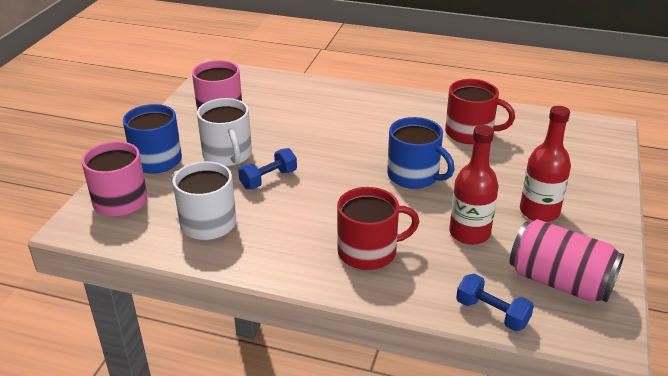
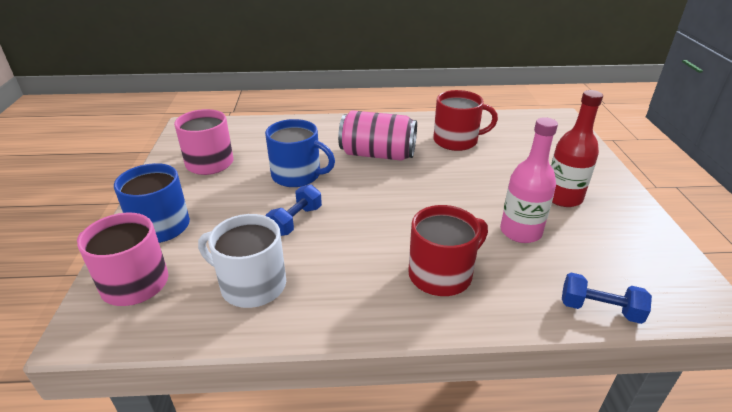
camera: 20 degrees left, 0 degrees up
white mug [197,98,252,166] -> none
blue mug [387,117,455,189] -> blue mug moved to [265,119,335,187]
red bottle [449,125,498,245] -> pink bottle [500,117,558,243]
pink can [510,219,624,302] -> pink can moved to [338,110,417,161]

